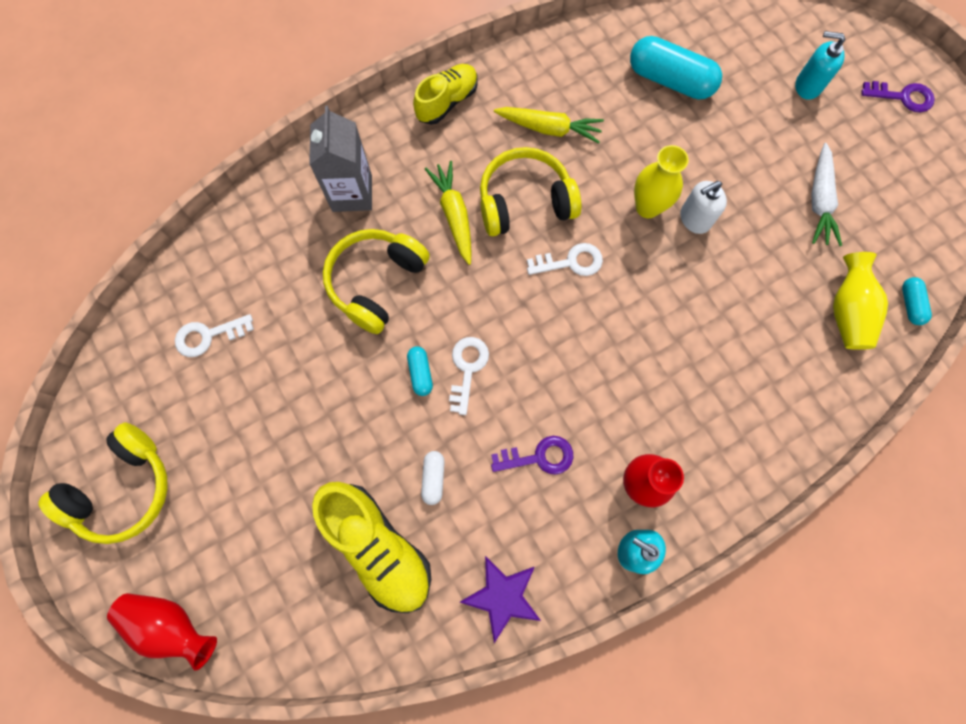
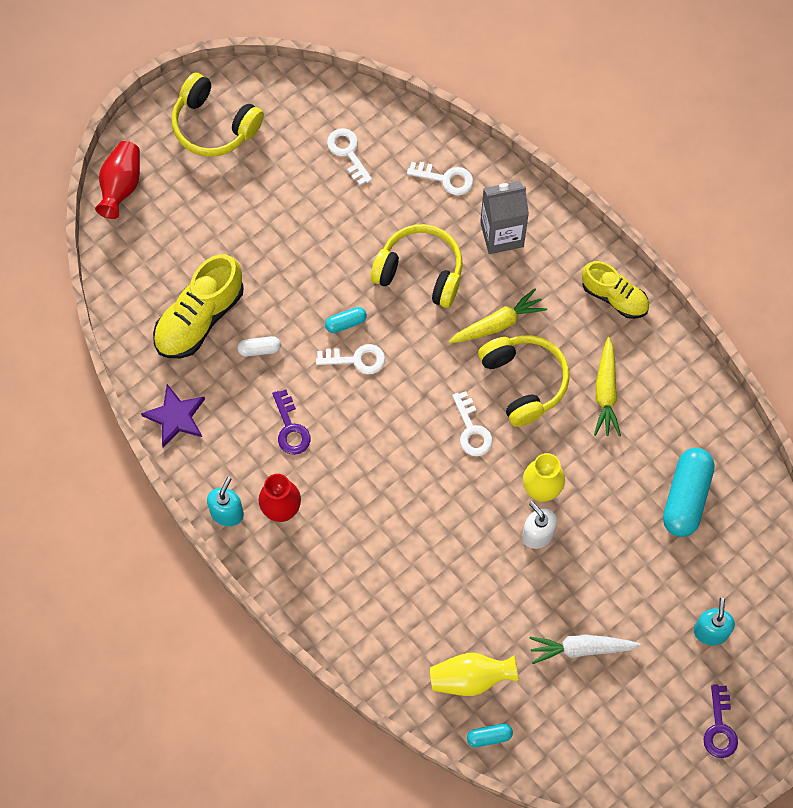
camera: 80 degrees right, 5 degrees down
none -> white key [407,162,473,195]

